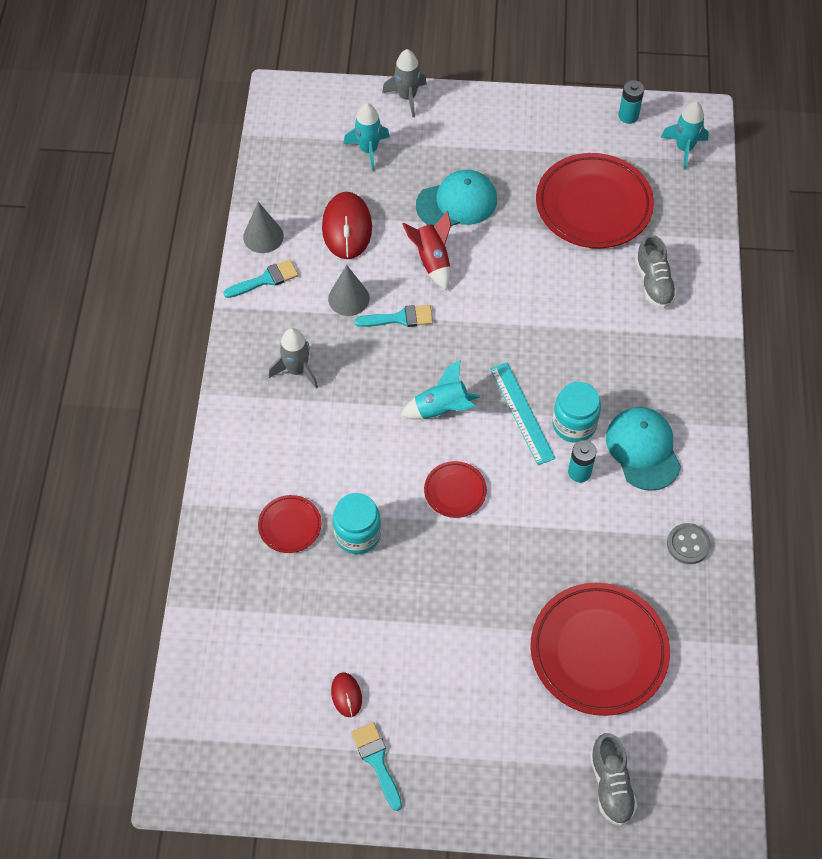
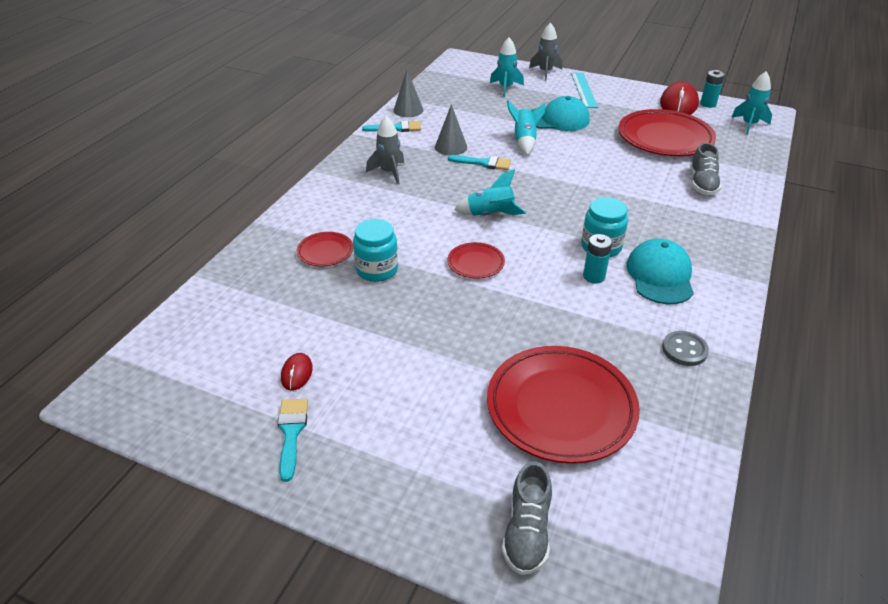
camera: 20 degrees right, 20 degrees down
red mouse [322,192,372,259] -> red mouse moved to [660,81,699,115]
red rocket [402,211,451,290] -> turquoise rocket [507,100,545,155]
turquoise ruler [490,362,556,465] -> turquoise ruler moved to [571,73,598,108]

